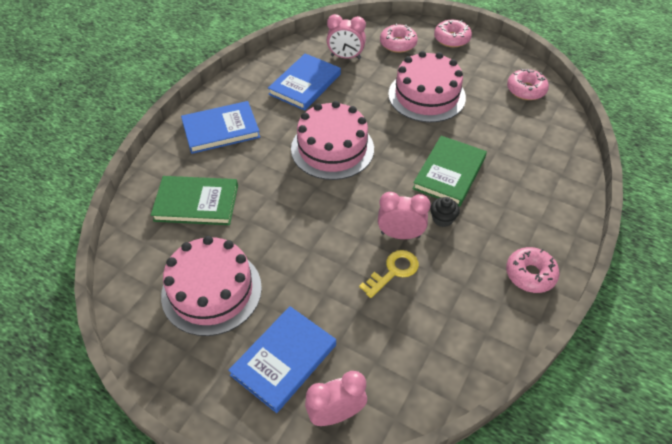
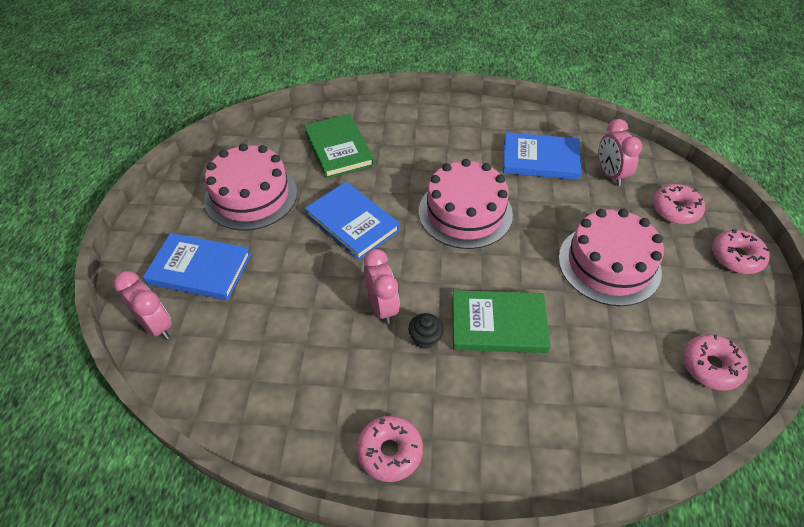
camera: 65 degrees right, 0 degrees up
blue book [181,101,260,154] -> blue book moved to [305,182,400,260]
yellow key [359,250,419,298] -> none

